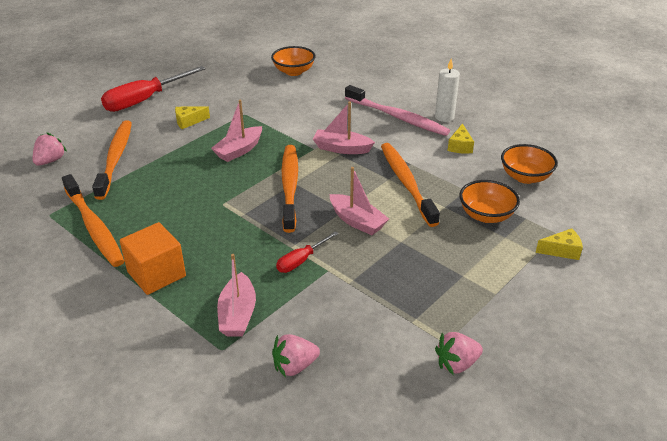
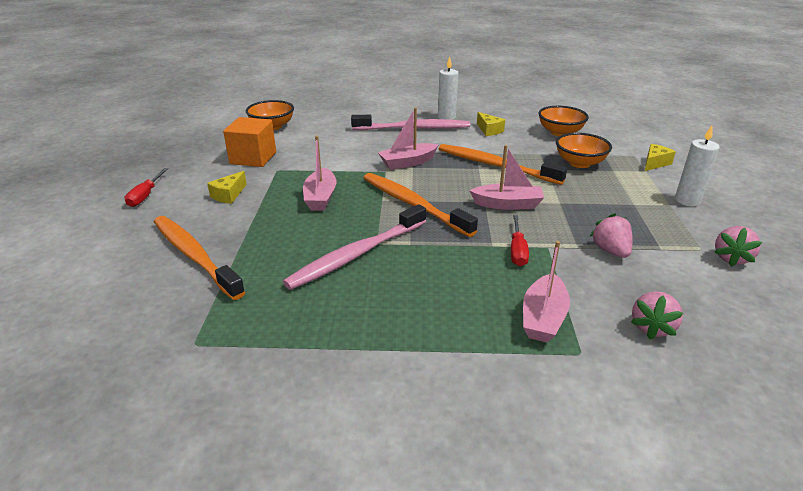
camera: 40 degrees left, 5 degrees down
pink strawberry [33,133,67,166] -> pink strawberry moved to [590,213,633,258]
orange toothbrush [62,174,124,267] -> none
red screwdriver [101,66,205,112] -> red screwdriver [125,168,168,207], size x0.51
orange cube [120,222,186,295] -> orange cube moved to [223,117,276,167]
pink boat [217,254,256,337] -> pink boat turned 60 degrees clockwise [523,241,570,343]
none -> pink toothbrush [283,204,426,290]
none -> white candle [675,126,720,206]

